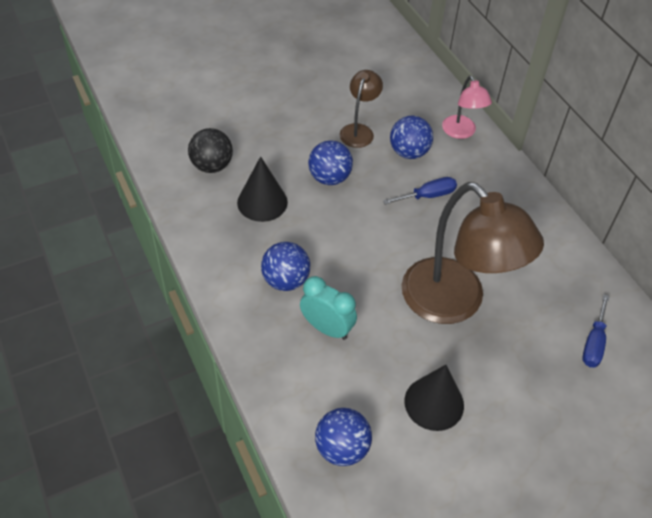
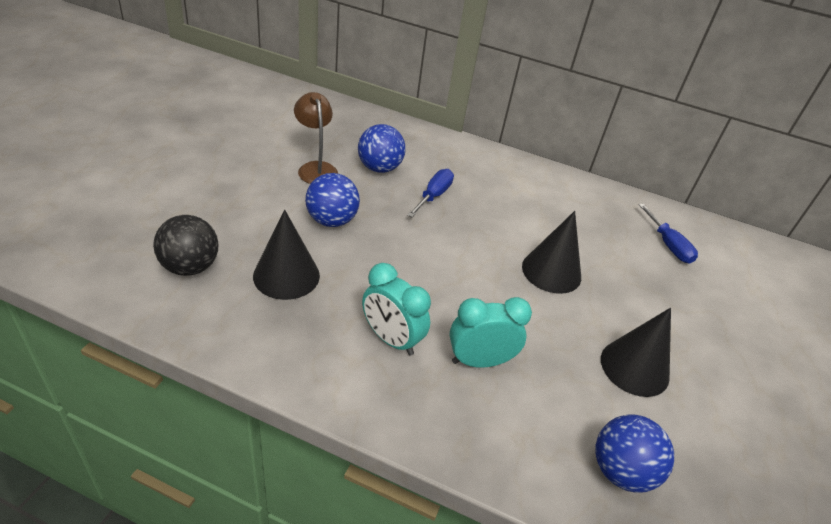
camera: 45 degrees left, 10 degrees down
blue ball [261,242,310,291] -> turquoise clock [362,263,431,356]
brown lamp [402,182,544,324] -> black cone [522,211,581,294]
pink lamp [442,76,492,139] -> none

